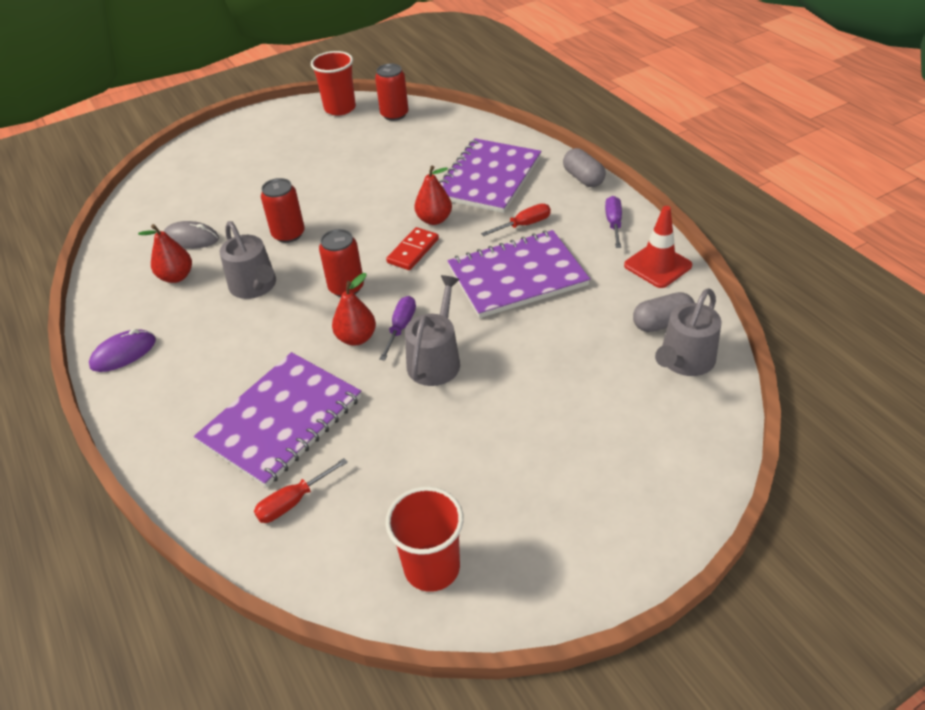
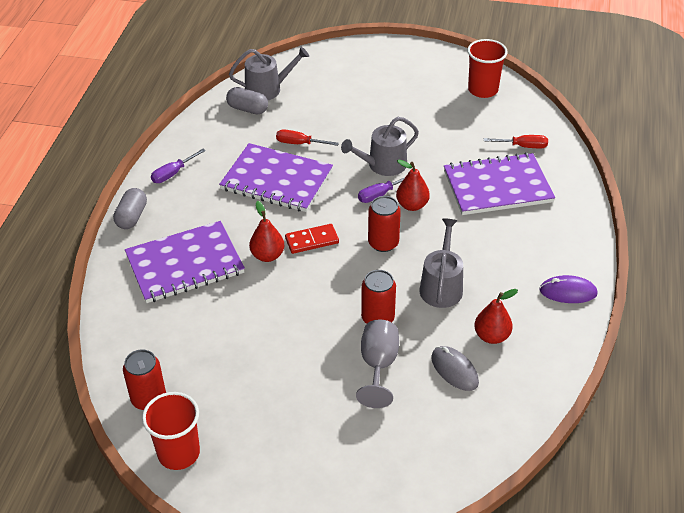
camera: 140 degrees left, 0 degrees up
red screwdriver [481,204,551,236] -> red screwdriver moved to [276,130,339,146]
red traffic cone [624,206,692,288] -> none
none -> grey goblet [356,319,399,408]

